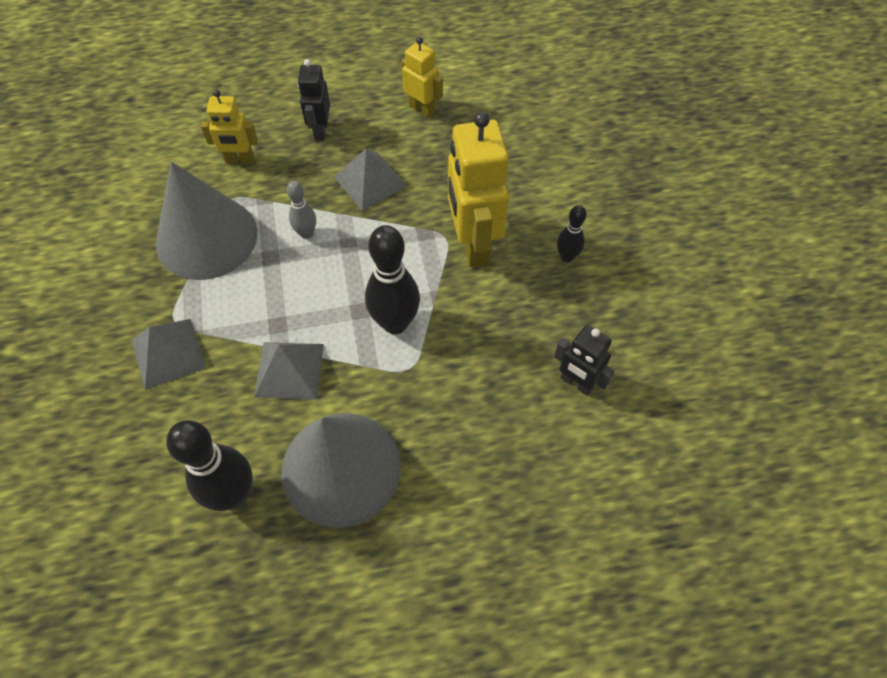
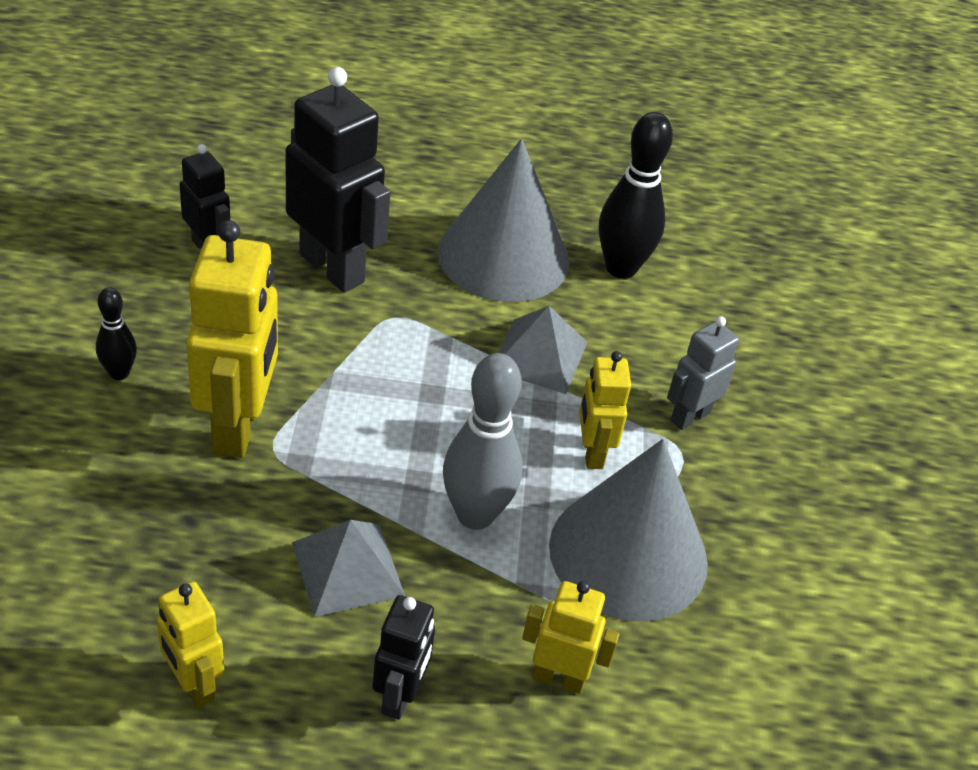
camera: 170 degrees left, 15 degrees down
grey pyramid [131,319,206,390] -> grey robot [667,316,739,430]
grey bowling pin [287,181,316,239] -> grey bowling pin [443,353,522,530], size x1.86
black bowling pin [365,225,420,334] -> none
none -> black robot [286,67,390,293]
none -> yellow robot [579,351,631,469]

